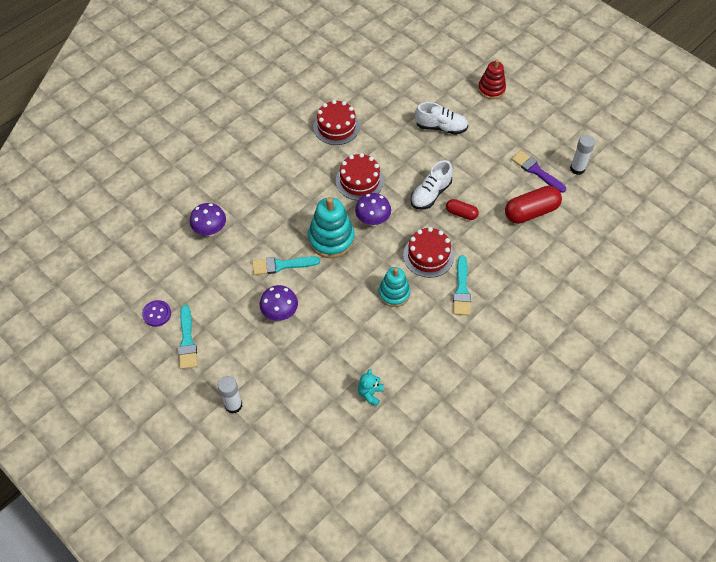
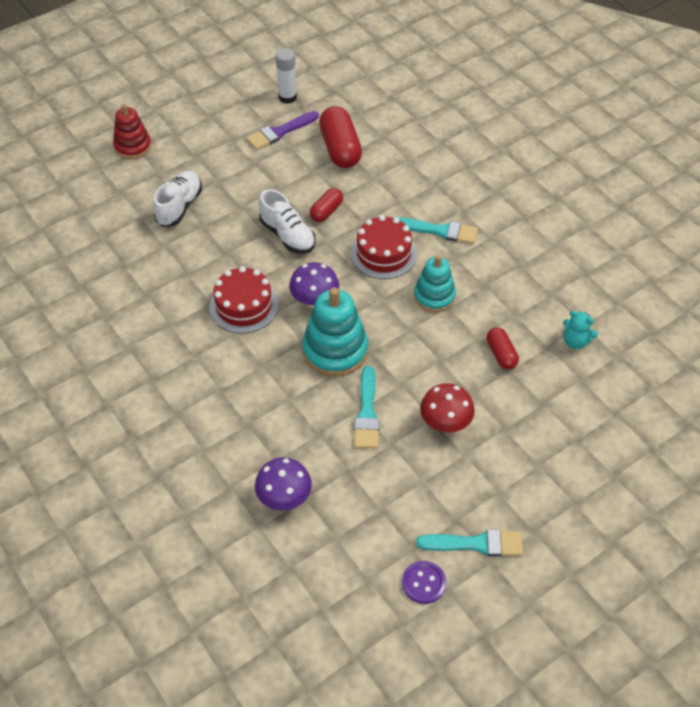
camera: 80 degrees left, 5 degrees down
white glue stick [218,376,242,414] -> none
purple mushroom [259,285,298,321] -> red mushroom [420,383,475,433]
red cake [314,100,360,145] -> none
none -> red capsule [486,327,519,370]

